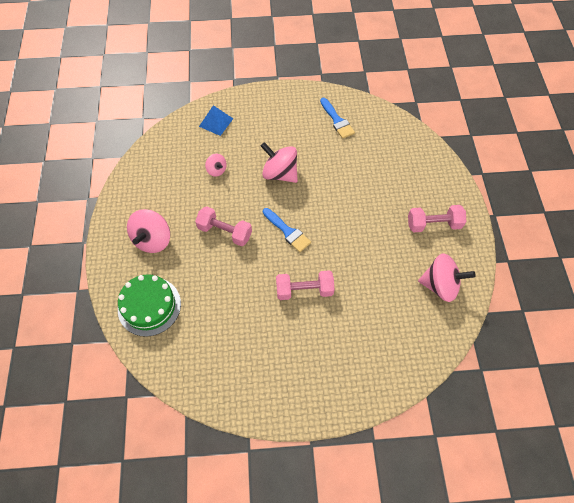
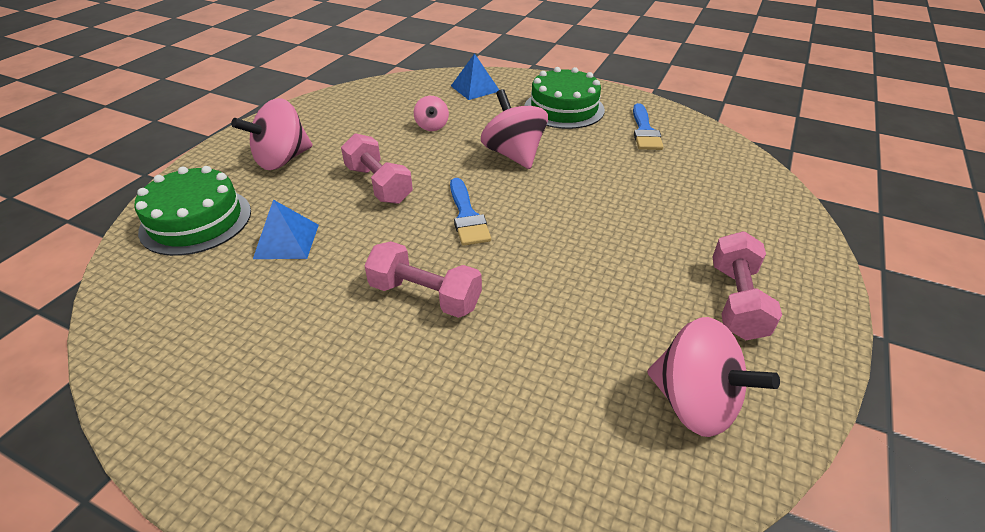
camera: 30 degrees right, 20 degrees down
pink dumbbell [408,205,466,232] -> pink dumbbell turned 75 degrees clockwise [712,231,782,340]
none -> blue pyramid [253,200,319,259]
none -> green cake [525,67,605,129]

